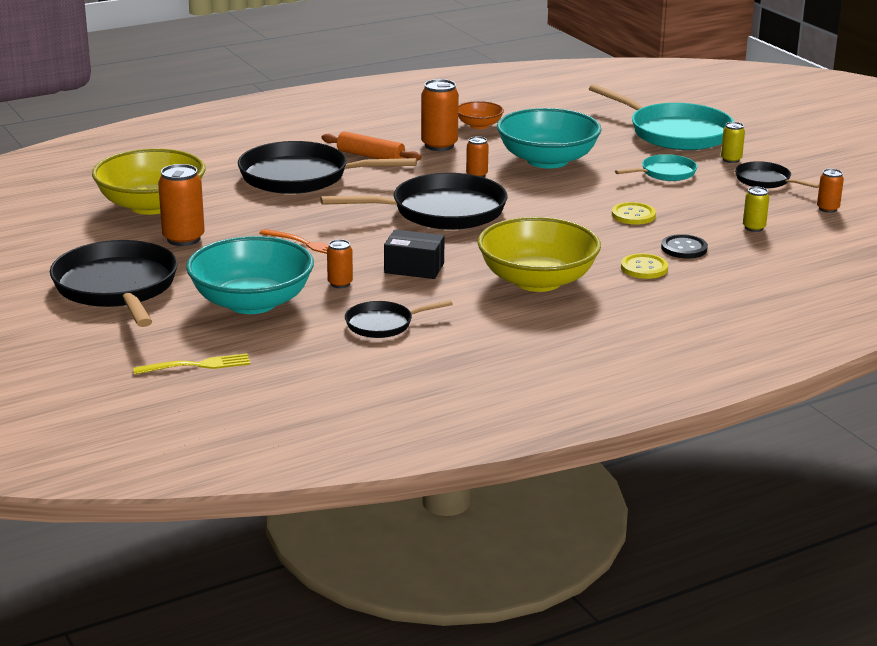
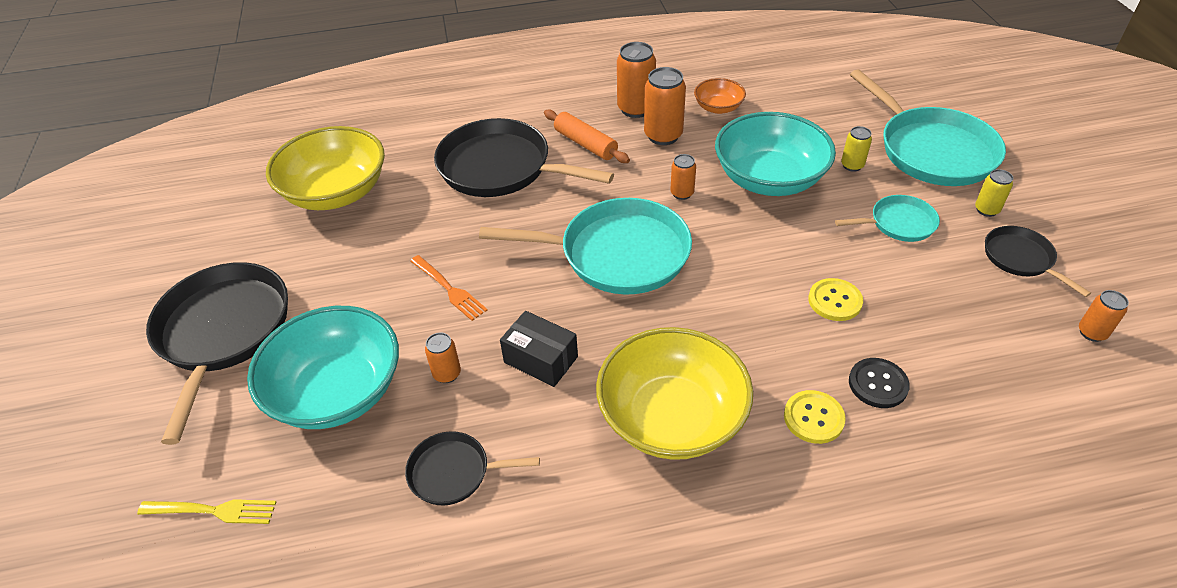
camera: 20 degrees right, 20 degrees up
orange can [158,164,205,246] -> orange can moved to [617,42,656,118]
black pan [320,173,508,230] -> turquoise pan [479,198,692,295]
yellow can [743,187,769,232] -> yellow can moved to [841,126,872,172]

